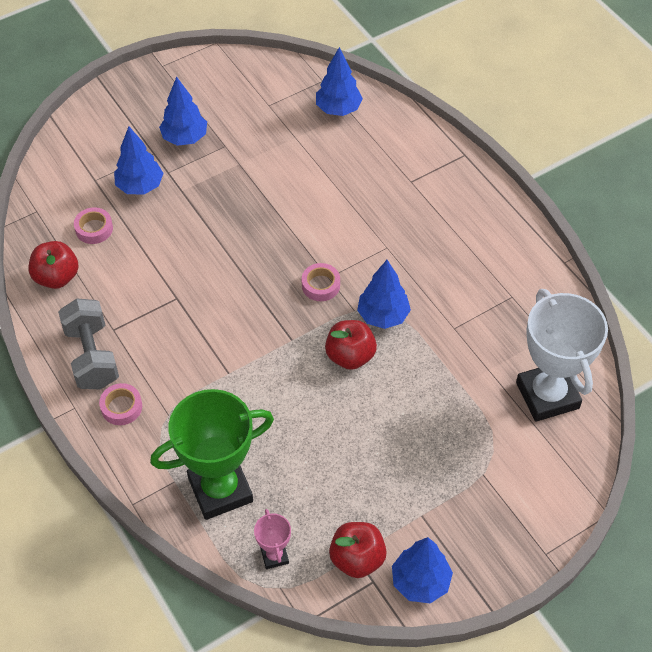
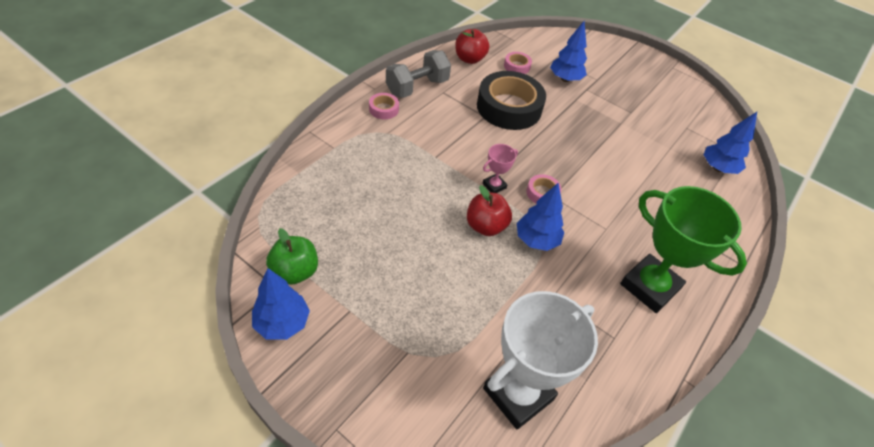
camera: 65 degrees right, 5 degrees down
green trophy [150,389,274,520] -> green trophy moved to [620,186,747,313]
blue tree [159,76,207,146] -> none
pink trophy [254,509,291,569] -> pink trophy moved to [483,144,518,193]
red apple [329,522,387,578] -> green apple [266,228,318,285]
none -> black tape [477,71,546,130]

